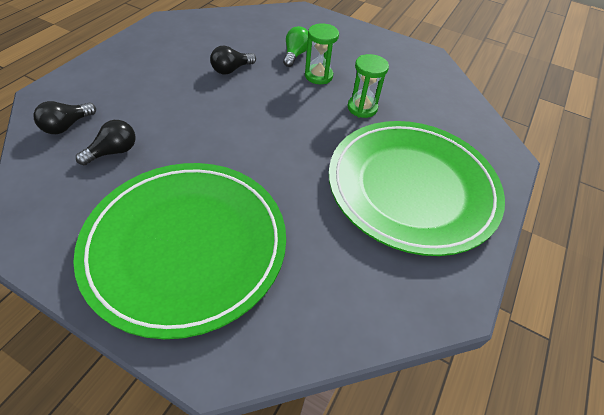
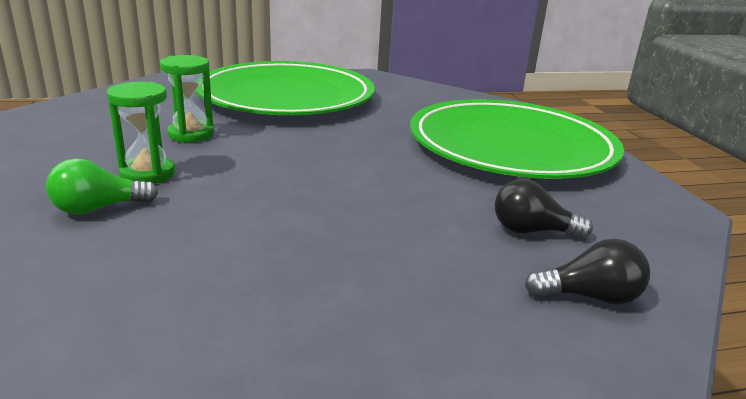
camera: 130 degrees left, 25 degrees down
black light bulb [210,46,256,74] -> none

